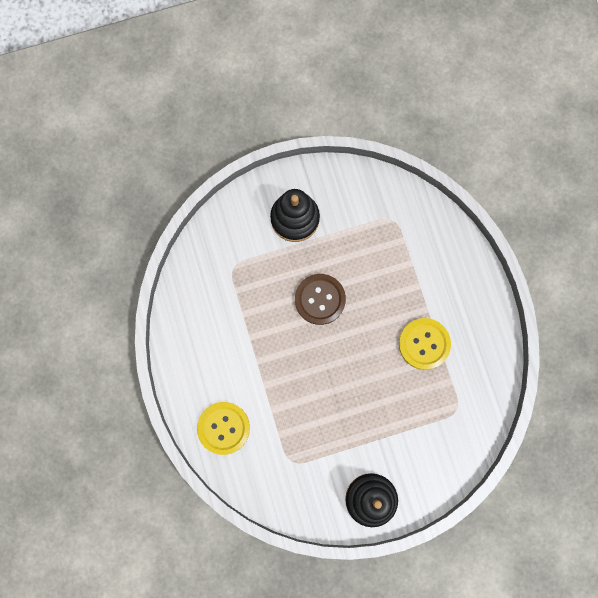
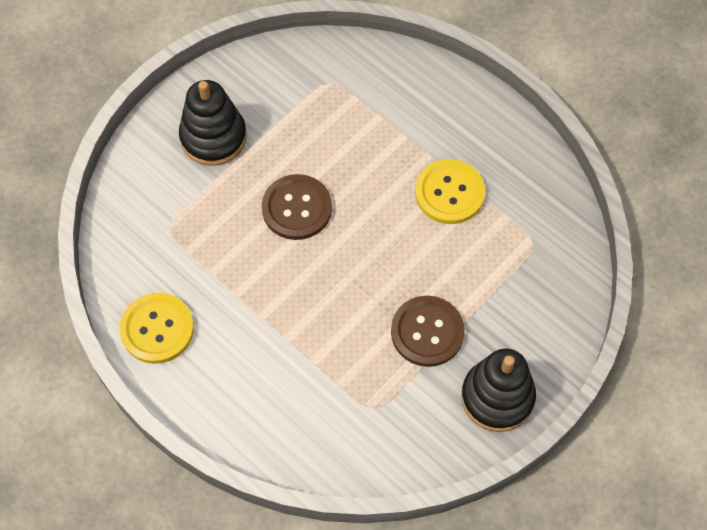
camera: 30 degrees left, 15 degrees down
yellow button [197,402,250,455] -> yellow button moved to [120,293,194,364]
none -> brown button [391,296,465,367]

